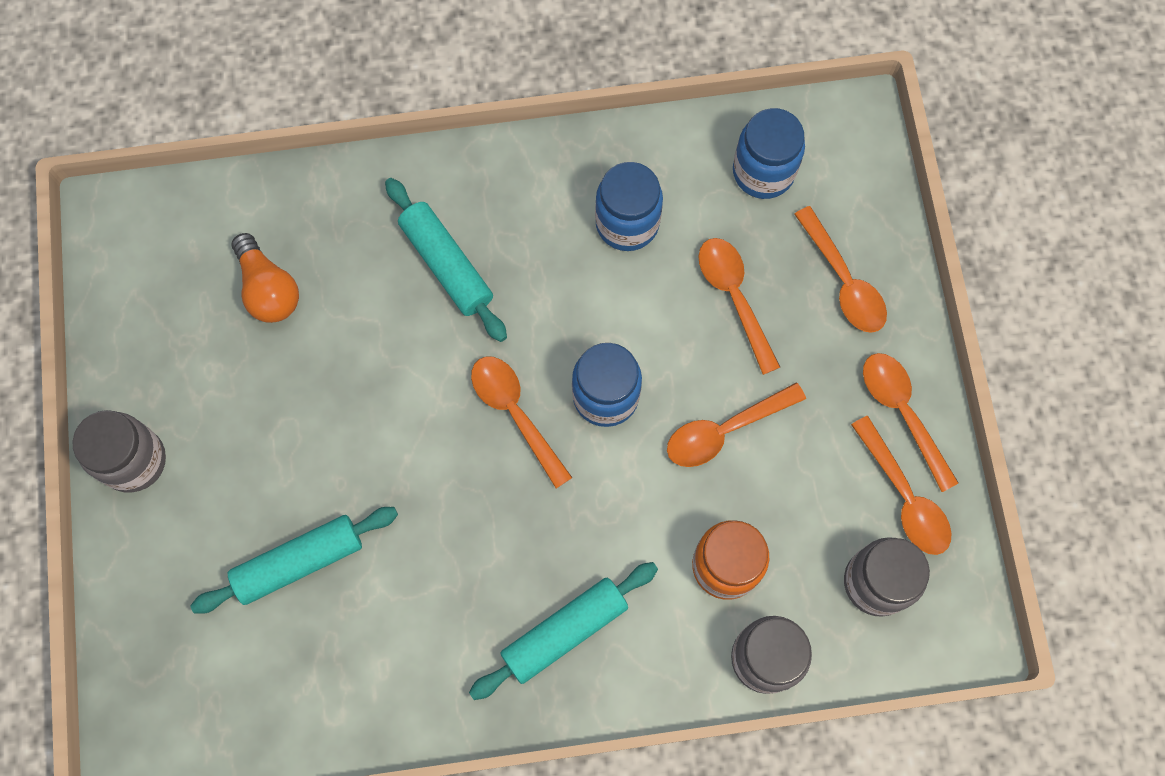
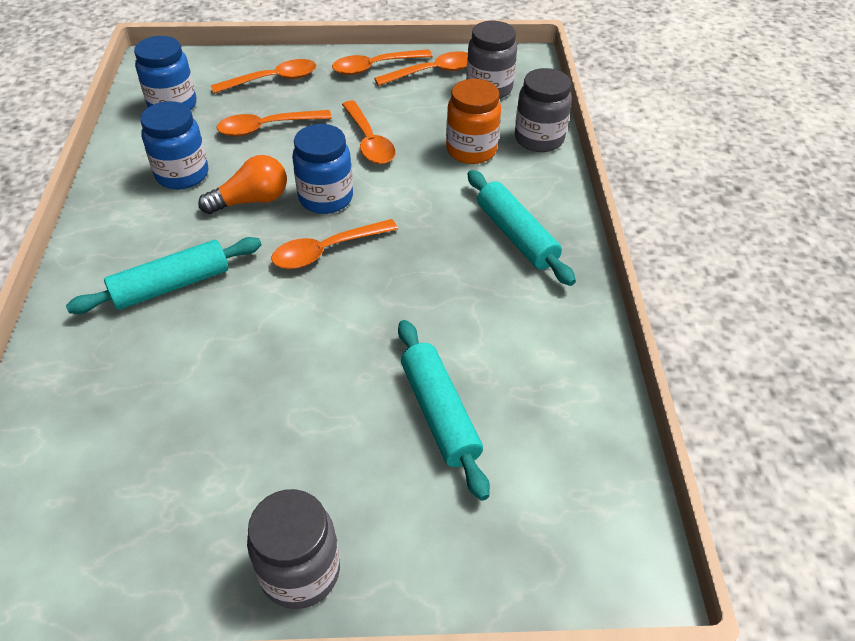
camera: 85 degrees left, 25 degrees down
orange light bulb [232,233,299,323] -> orange light bulb moved to [198,155,287,214]

